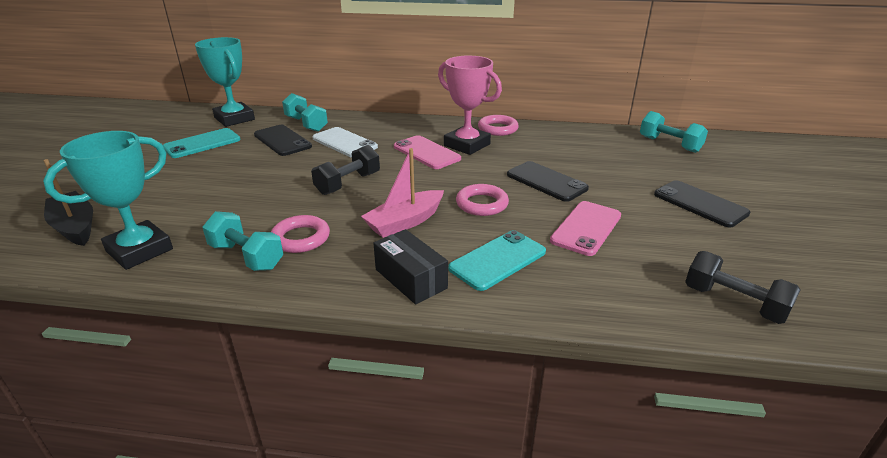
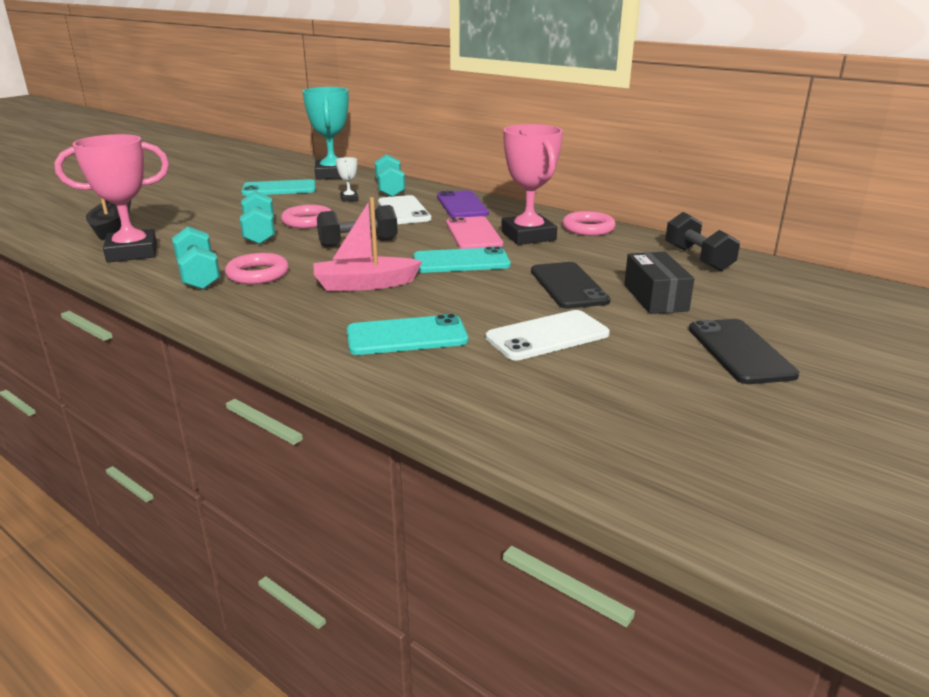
camera: 30 degrees right, 5 degrees down
turquoise trophy [43,131,173,270] -> pink trophy [55,134,169,262]
black phone [254,125,312,156] -> white trophy [336,157,358,202]
black box [373,229,448,304] -> black box moved to [624,252,694,314]
pink ring [456,184,509,216] -> pink ring moved to [281,205,332,228]
pink phone [550,201,621,256] -> white phone [486,310,610,360]
turquoise dumbbell [640,111,708,153] -> turquoise dumbbell moved to [240,191,275,245]
black dumbbell [685,251,801,324] -> black dumbbell moved to [665,212,740,272]
none -> turquoise phone [413,246,511,273]
none -> purple phone [437,190,489,217]

